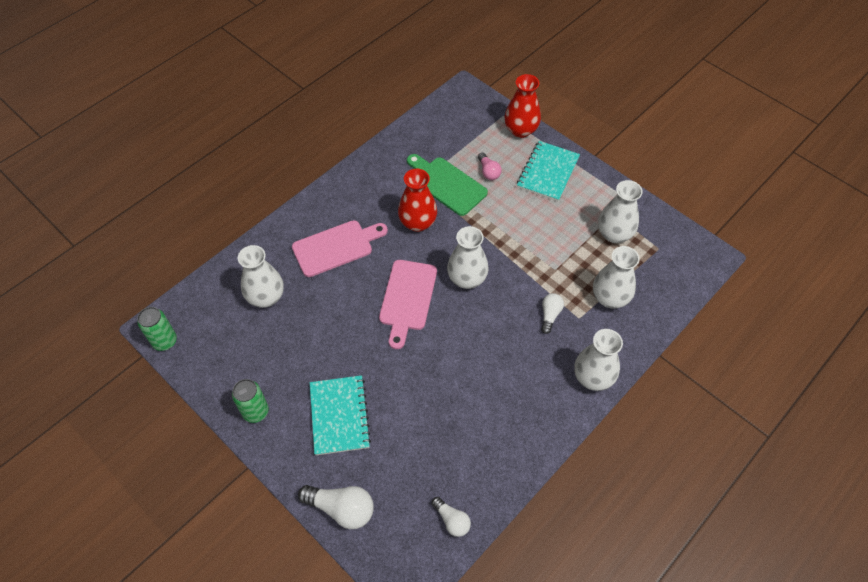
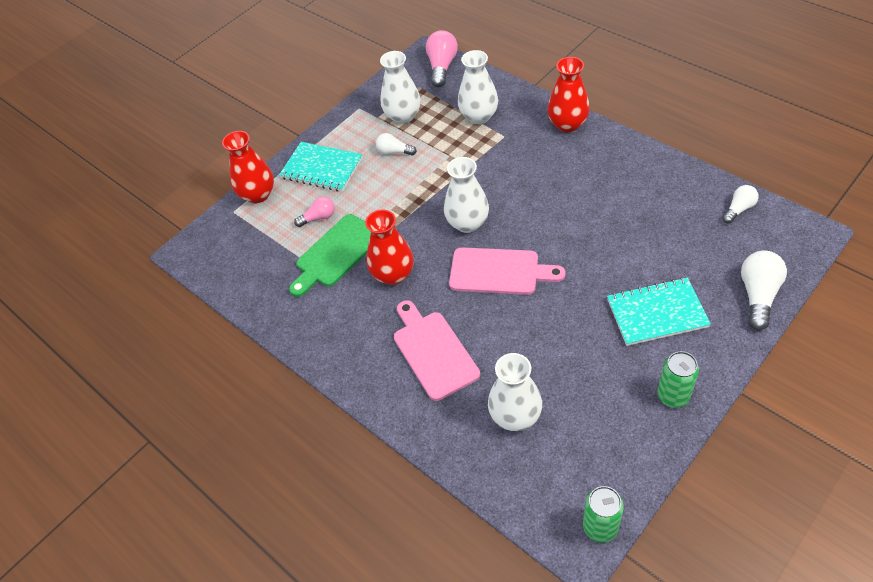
camera: 85 degrees left, 5 degrees down
white light bulb [541,293,564,334] -> white light bulb moved to [376,133,417,155]
white vase [574,329,623,391] -> red vase [547,57,590,132]
none -> pink light bulb [426,30,458,87]

